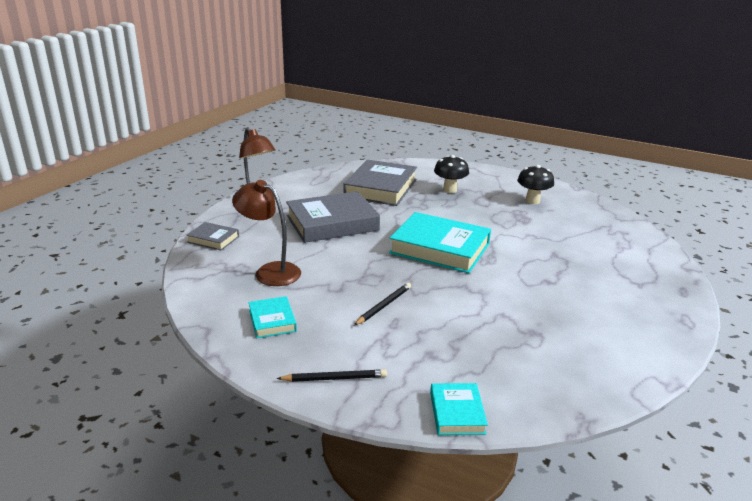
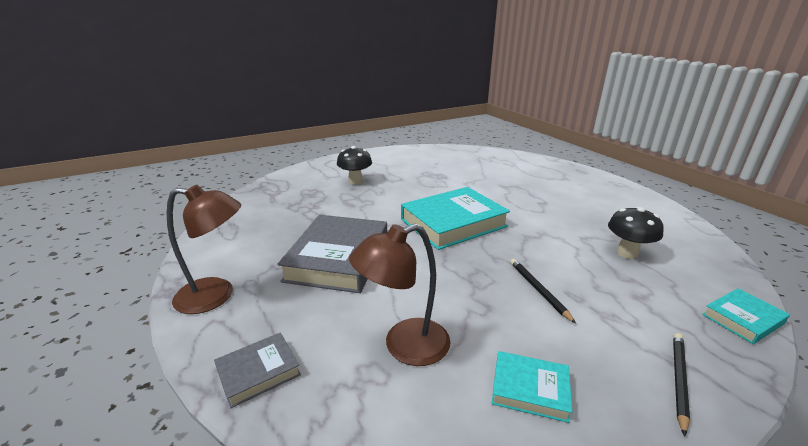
camera: 55 degrees left, 0 degrees up
grey book [343,160,417,206] -> none
turquoise book [430,383,488,435] -> turquoise book turned 60 degrees counterclockwise [702,288,790,344]
black mushroom [517,165,554,204] -> black mushroom moved to [608,207,664,259]

